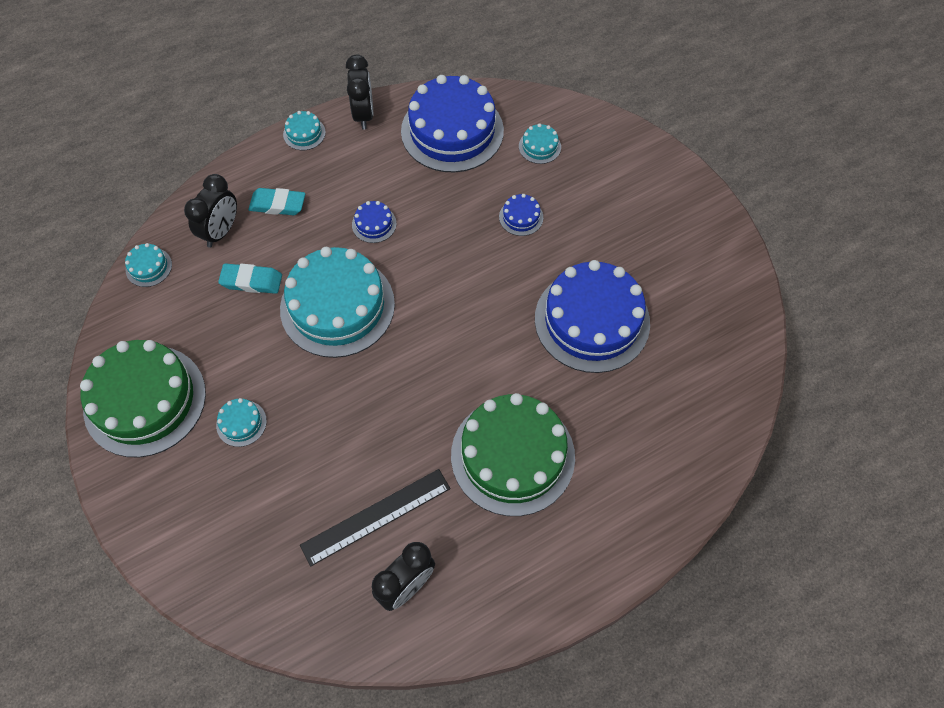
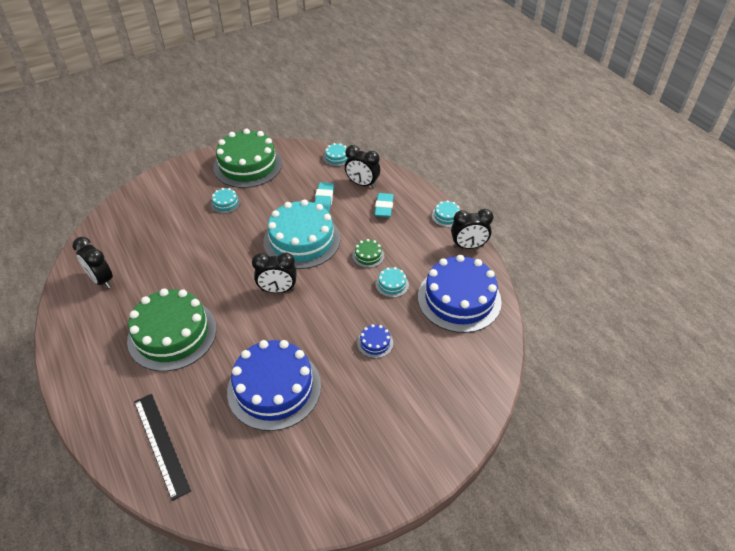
camera: 90 degrees right, 15 degrees down
black ruler [300,469,451,567] -> black ruler moved to [134,394,191,501]
blue cake [352,201,397,243] -> green cake [352,239,384,268]
turquoise cake [519,123,561,164] -> turquoise cake moved to [376,267,409,298]
none -> black clock [252,253,297,293]

